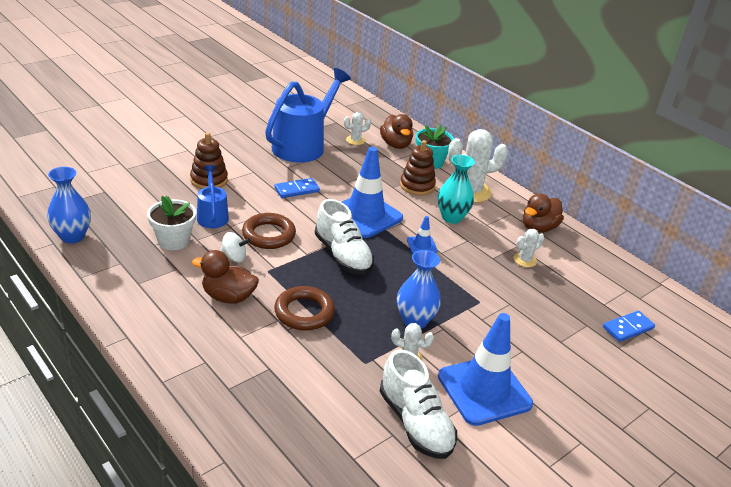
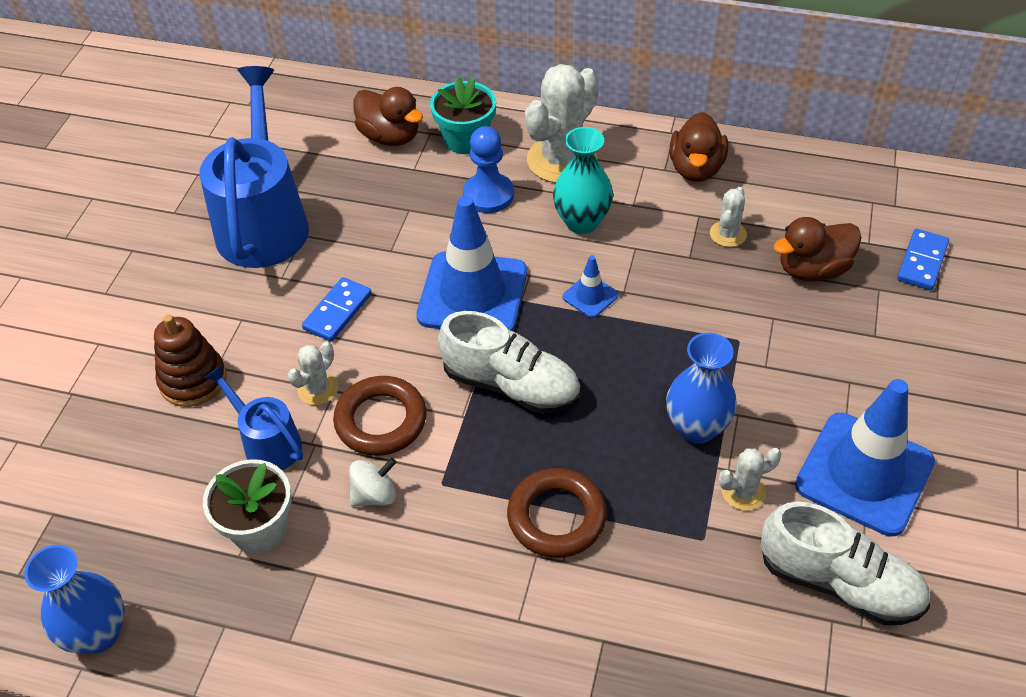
camera: 30 degrees left, 15 degrees up
brown duck [192,250,259,304] -> brown duck moved to [773,217,862,281]
white cactus [344,112,371,145] -> white cactus moved to [288,342,338,405]
brown stacking toy [400,140,436,196] -> blue pawn [463,126,514,213]

